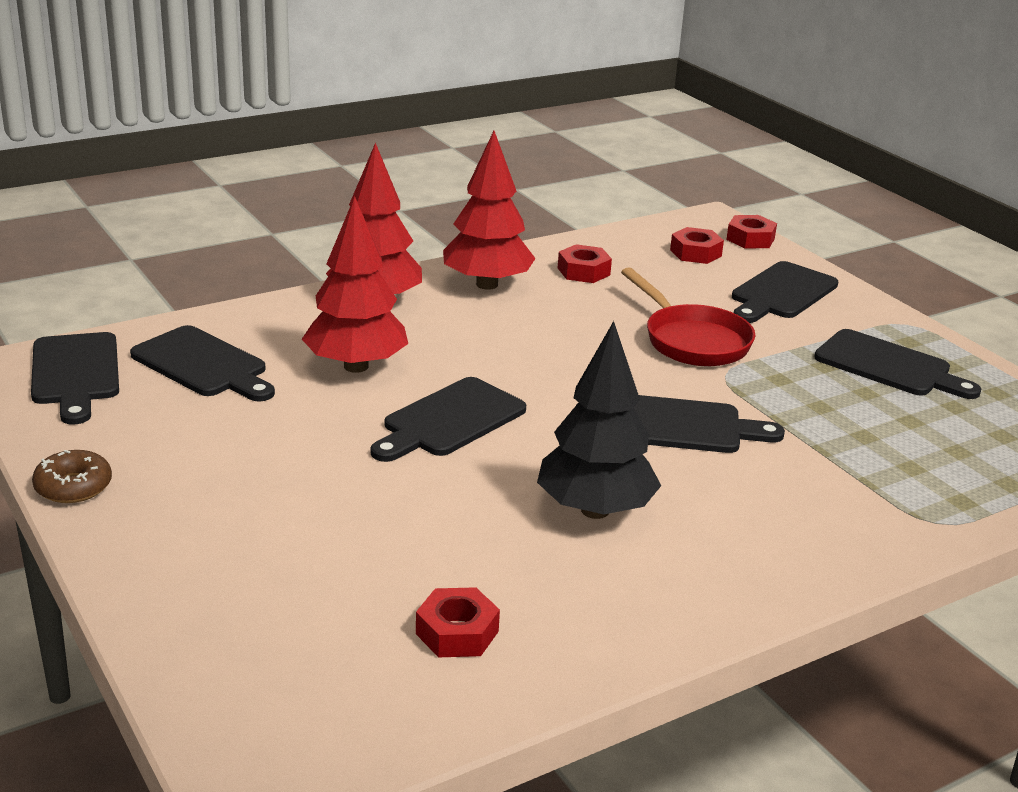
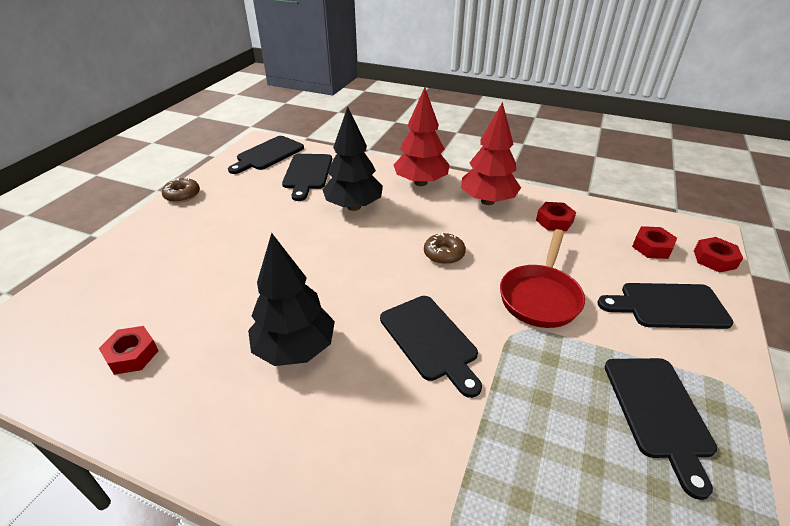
camera: 55 degrees right, 10 degrees up
red tree [302,196,408,373] -> black tree [322,106,383,211]
black cutting board [371,377,526,462] -> none
none -> brown donut [424,232,466,264]

